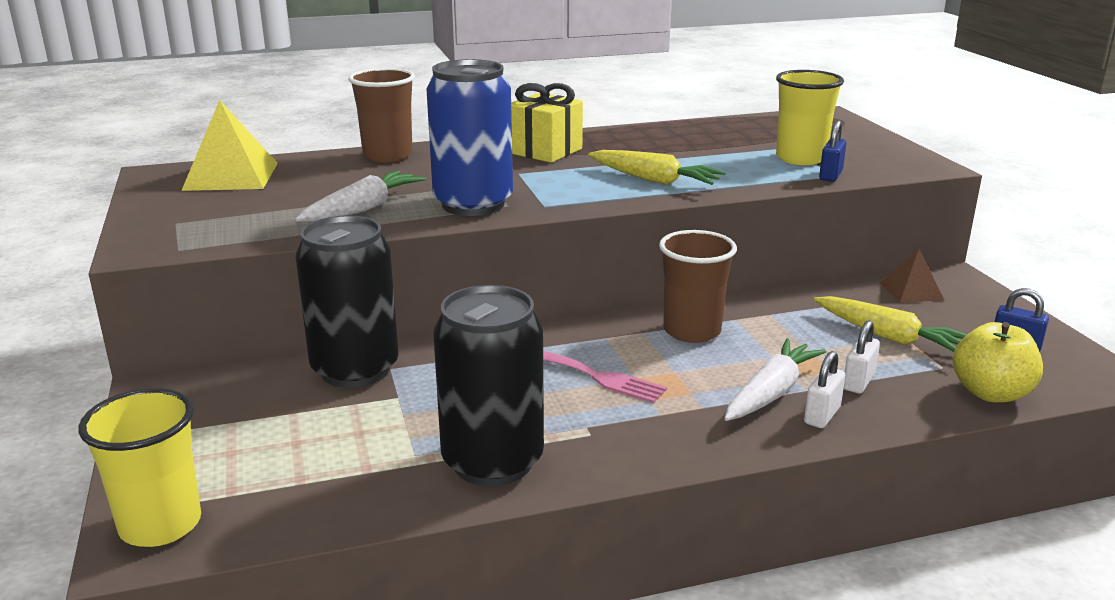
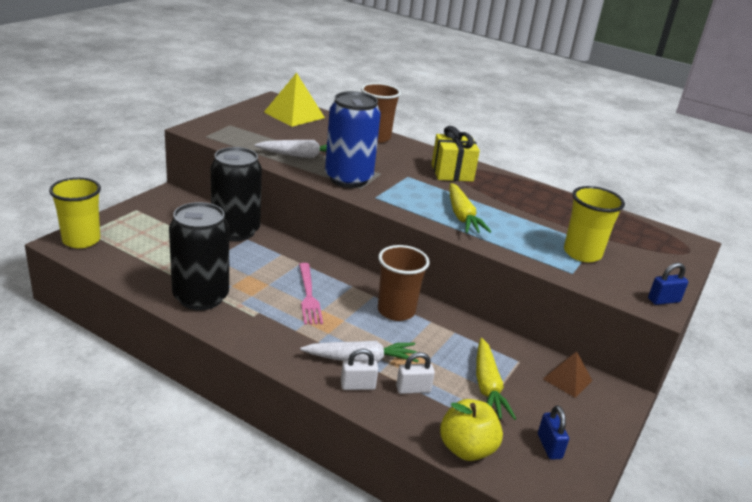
camera: 45 degrees right, 5 degrees up
blue padlock [819,121,846,182] -> blue padlock moved to [648,263,688,305]

